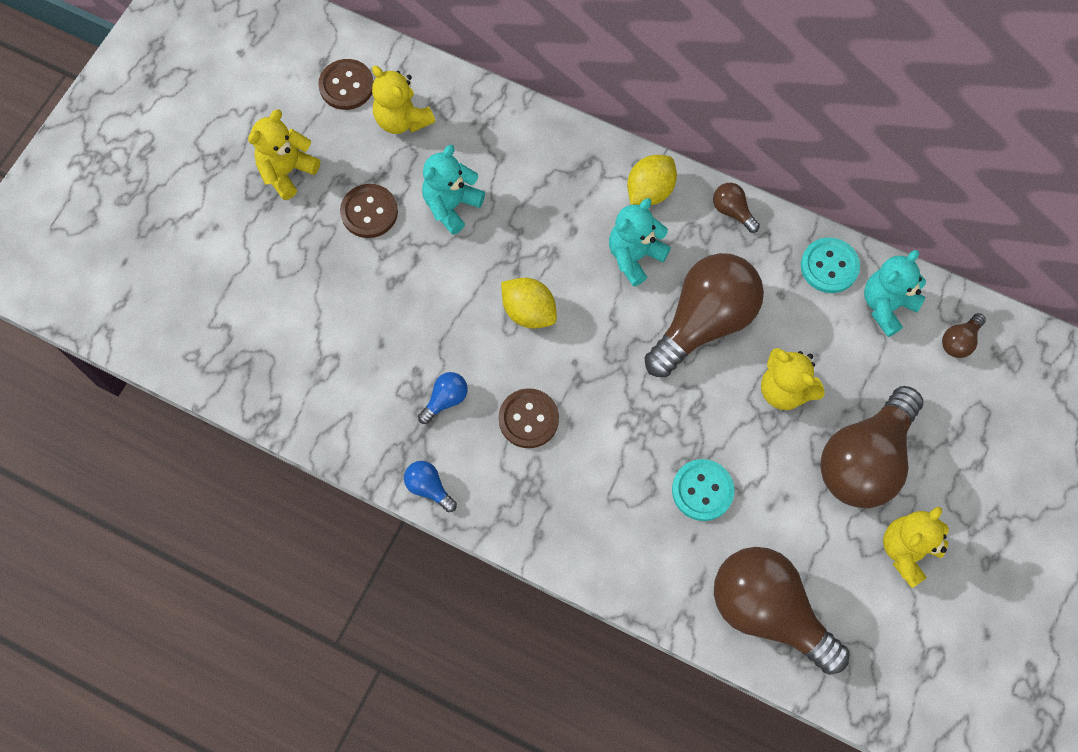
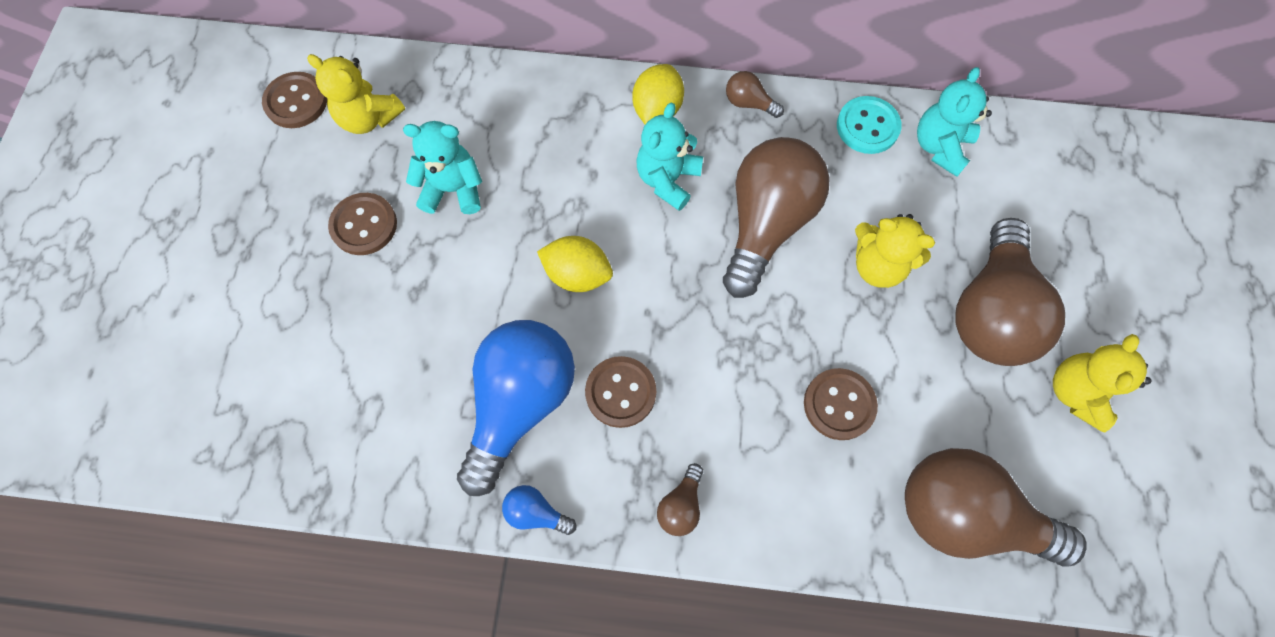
camera: 20 degrees left, 0 degrees up
yellow teddy bear [248,109,320,200] -> none
blue light bulb [418,372,468,424] -> blue light bulb [457,320,575,496], size x2.39
turquoise teddy bear [422,145,485,235] -> turquoise teddy bear turned 75 degrees clockwise [403,121,482,214]
turquoise button [672,459,734,521] -> brown button [804,368,878,440]
brown light bulb [942,313,986,358] -> brown light bulb moved to [657,463,703,536]

